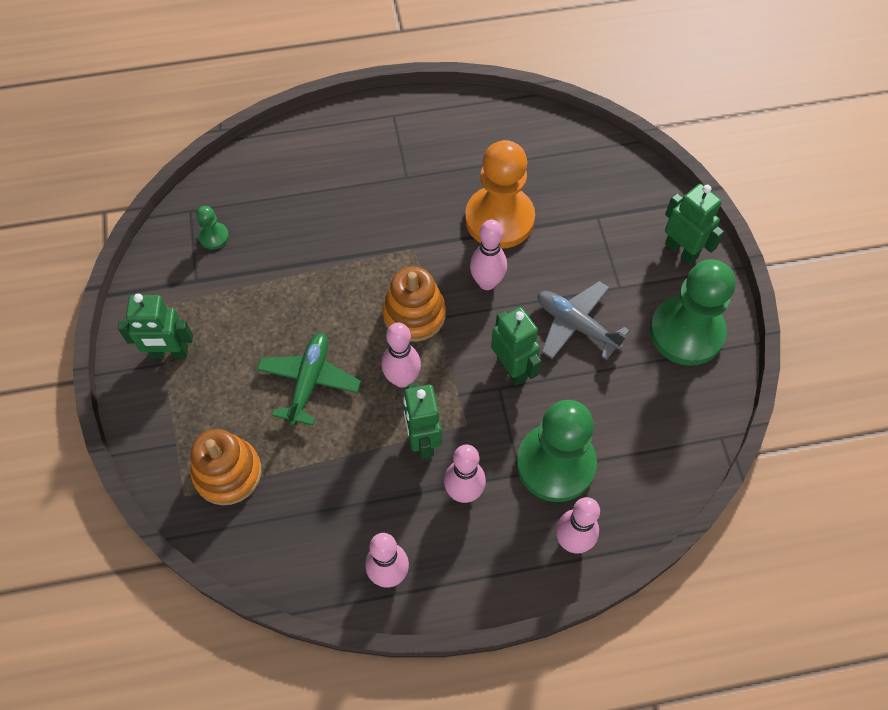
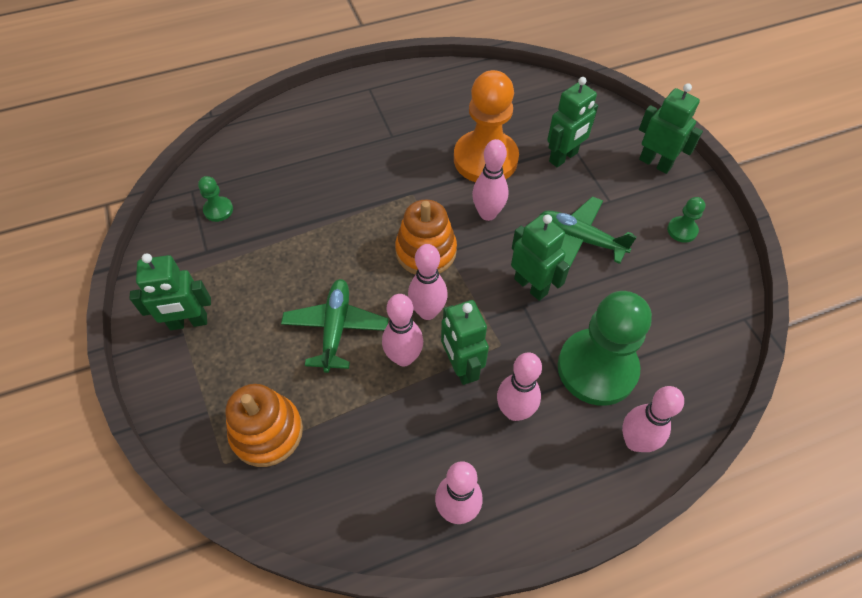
camera: 10 degrees left, 5 degrees down
grey plane [538,281,630,360] -> green plane [539,196,637,269]
green pawn [650,259,735,366] -> green pawn [667,197,705,243], size x0.42
none -> pink bowling pin [382,294,423,367]
none -> green robot [547,77,598,167]

